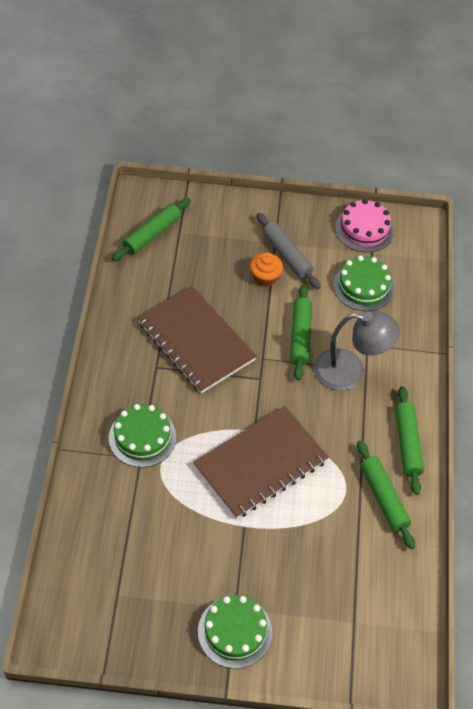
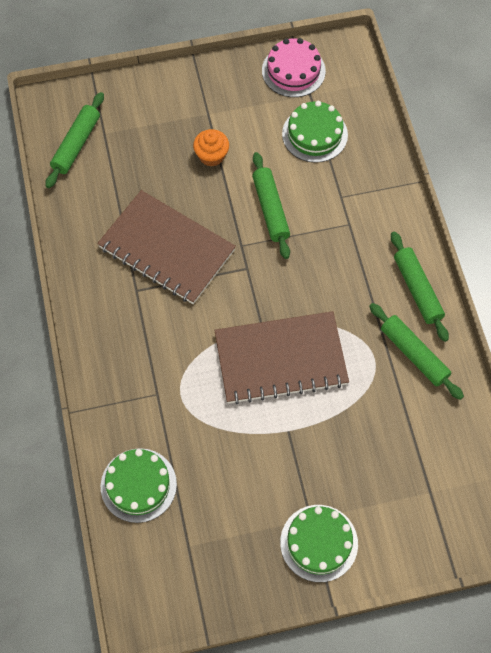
camera: 15 degrees left, 10 degrees up
green cake [109,404,176,467] -> green cake moved to [101,448,177,523]
brown notebook [193,406,329,519] -> brown notebook turned 45 degrees clockwise [214,311,349,404]
grey rolling pin [257,213,321,289] -> none
grey lamp [314,311,400,390] -> none

